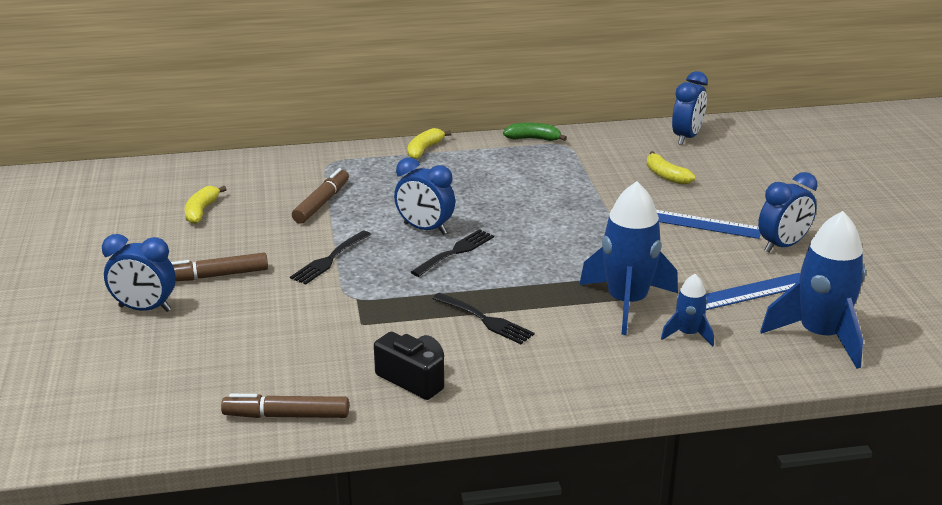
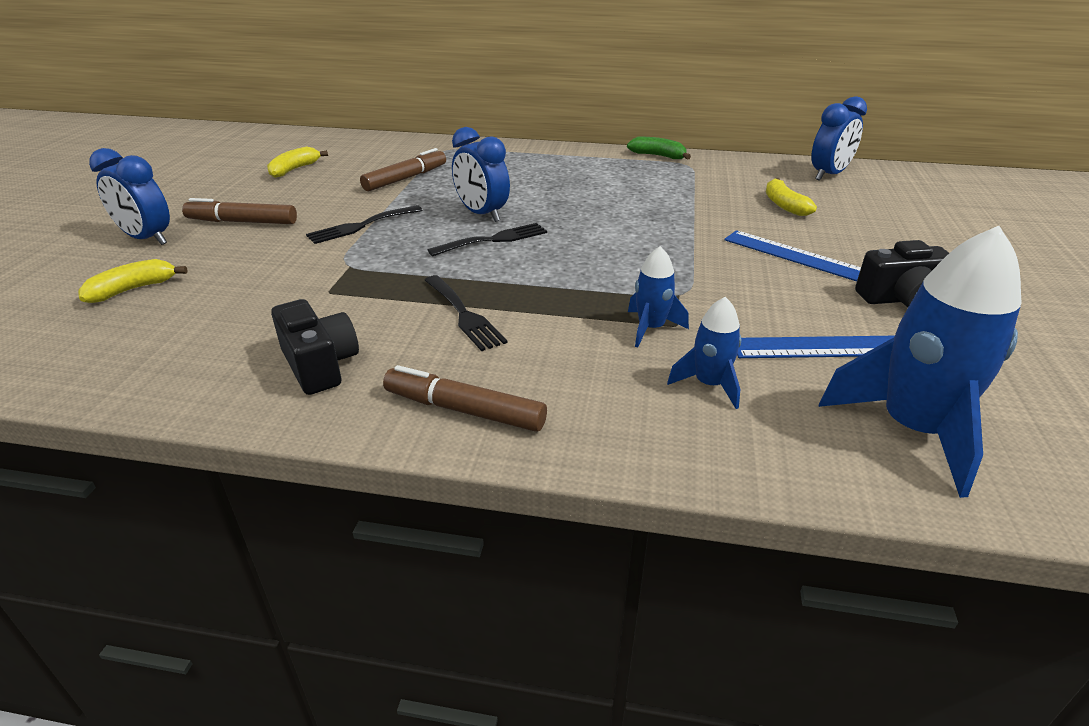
camera: 20 degrees right, 5 degrees up
brown marker [221,394,349,418] -> brown marker moved to [383,365,547,432]
yellow banana [408,128,451,159] -> yellow banana moved to [78,259,188,303]
blue rocket [579,181,678,335] -> blue rocket [628,246,689,348], size x0.50
blue clock [758,172,817,253] -> black camera [855,240,949,308]

